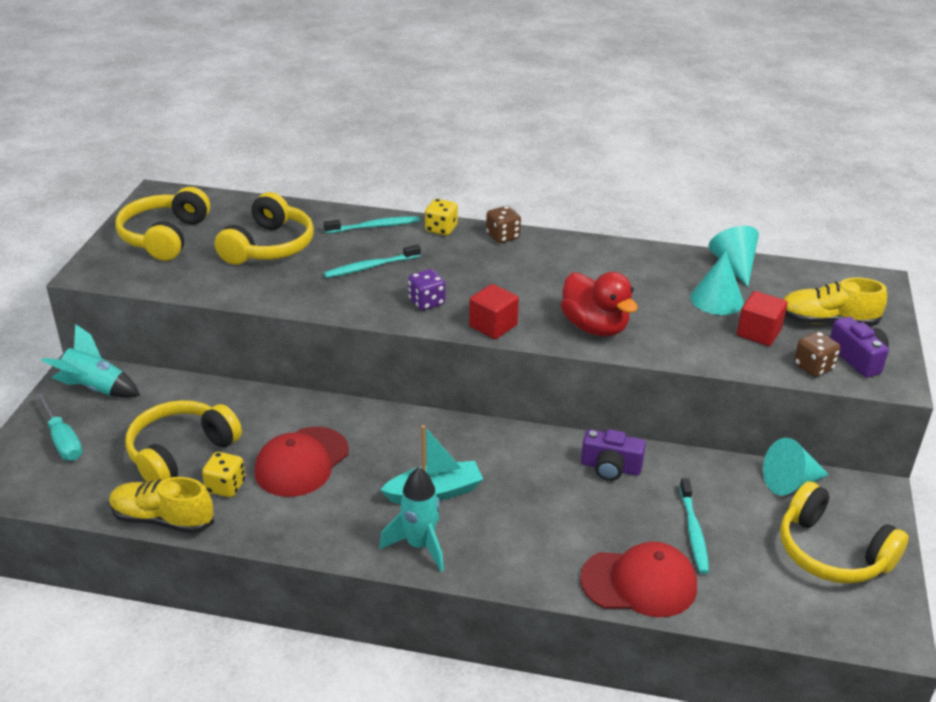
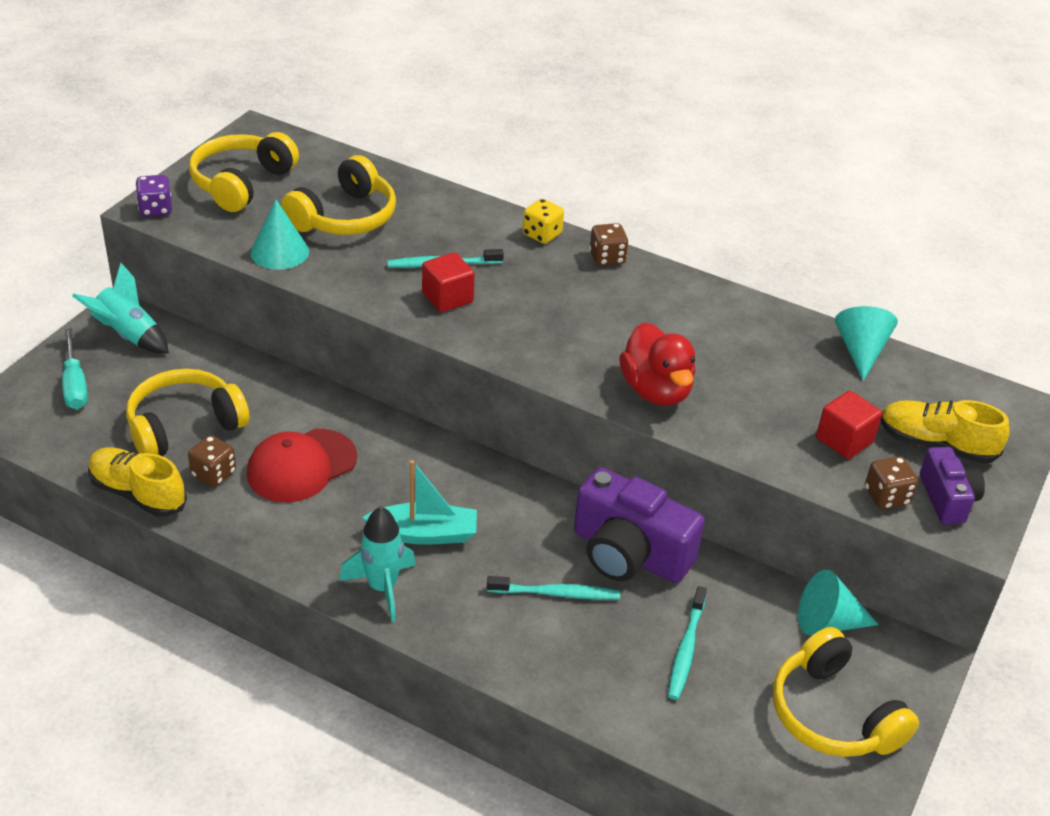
camera: 15 degrees right, 5 degrees up
yellow dice [202,452,245,497] -> brown dice [188,435,236,487]
turquoise toothbrush [324,216,420,233] -> turquoise toothbrush moved to [487,576,620,600]
purple dice [408,269,446,310] -> purple dice moved to [135,175,172,217]
red cube [469,284,519,339] -> red cube moved to [422,252,475,312]
red cap [580,542,697,617] -> none
purple camera [581,429,646,481] -> purple camera [574,467,705,583], size x1.77
turquoise cone [690,251,744,315] -> turquoise cone moved to [250,199,309,270]

